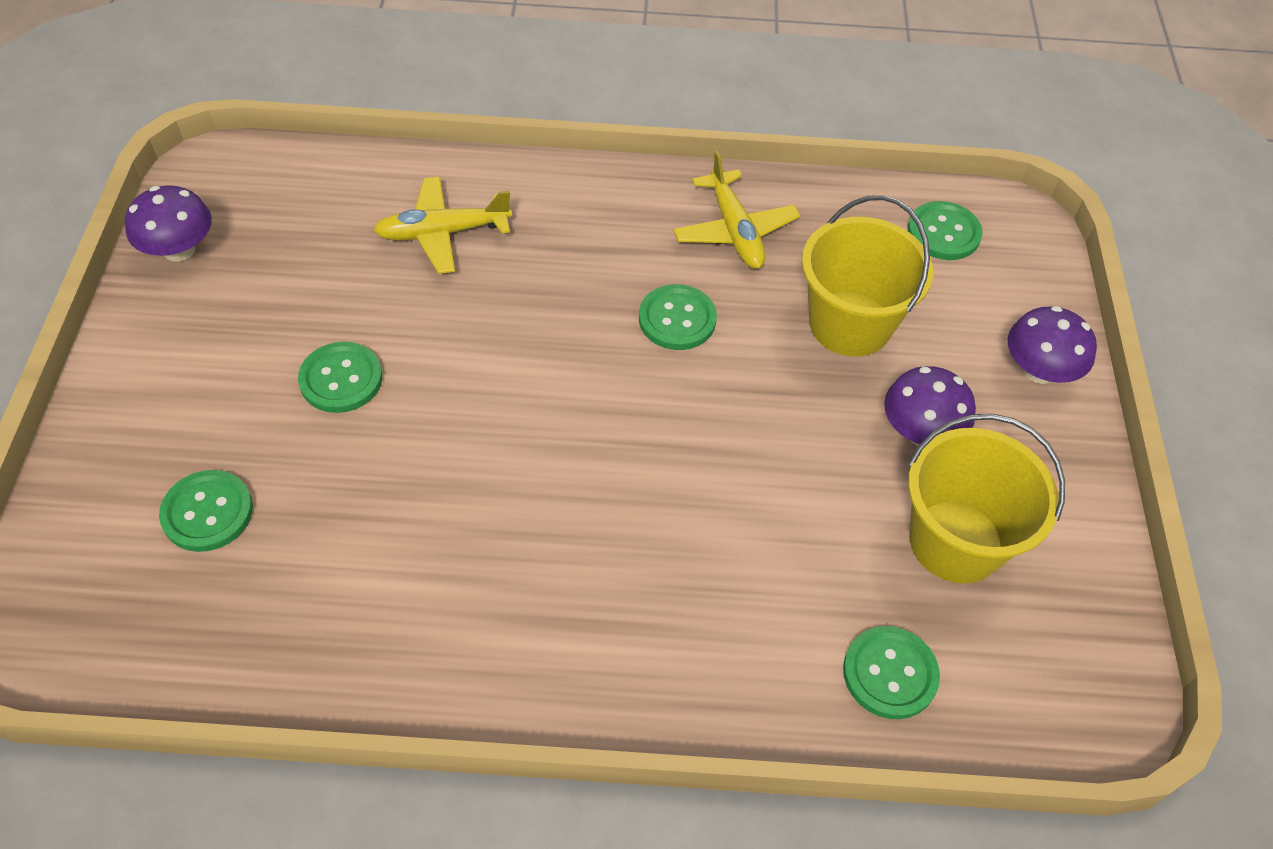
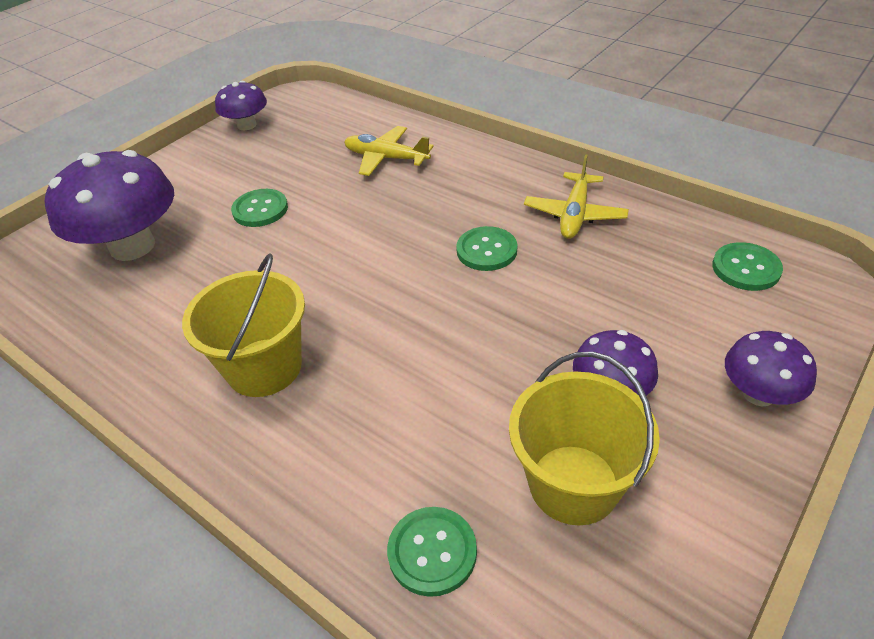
camera: 40 degrees right, 10 degrees down
green button [159,470,253,552] -> purple mushroom [45,150,174,261]
yellow bucket [802,195,933,357] -> yellow bucket moved to [182,253,305,397]

